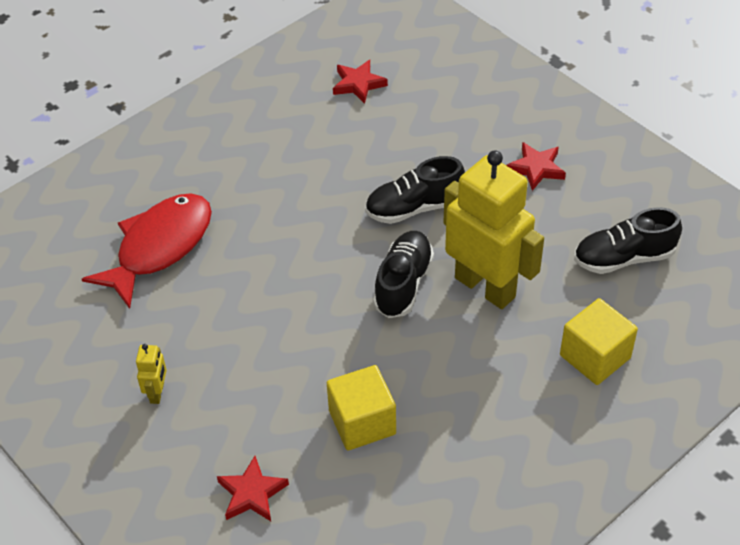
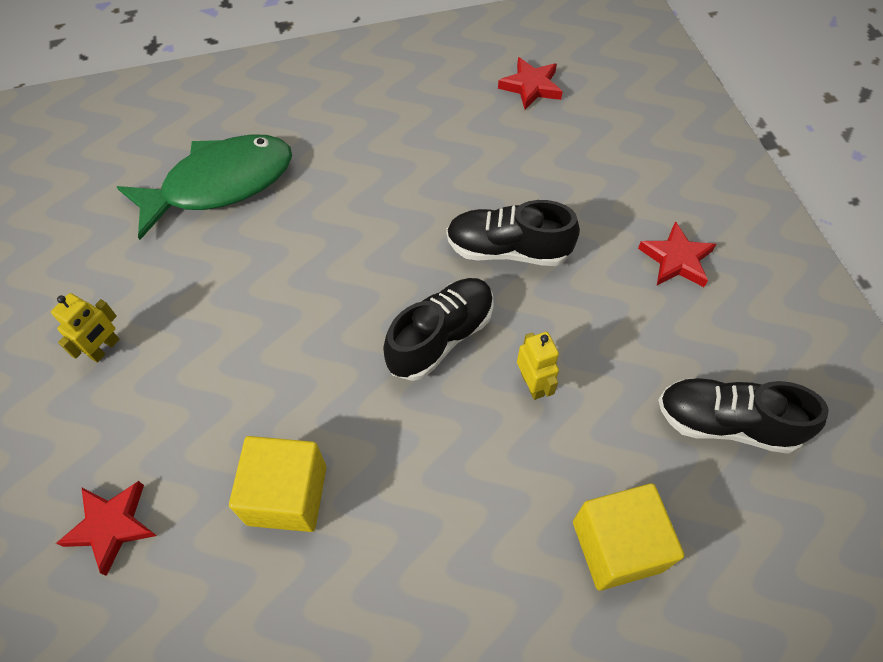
camera: 25 degrees right, 10 degrees up
red fish [82,193,212,309] -> green fish [117,134,292,240]
yellow robot [443,150,544,309] -> yellow robot [517,332,559,400], size x0.40

